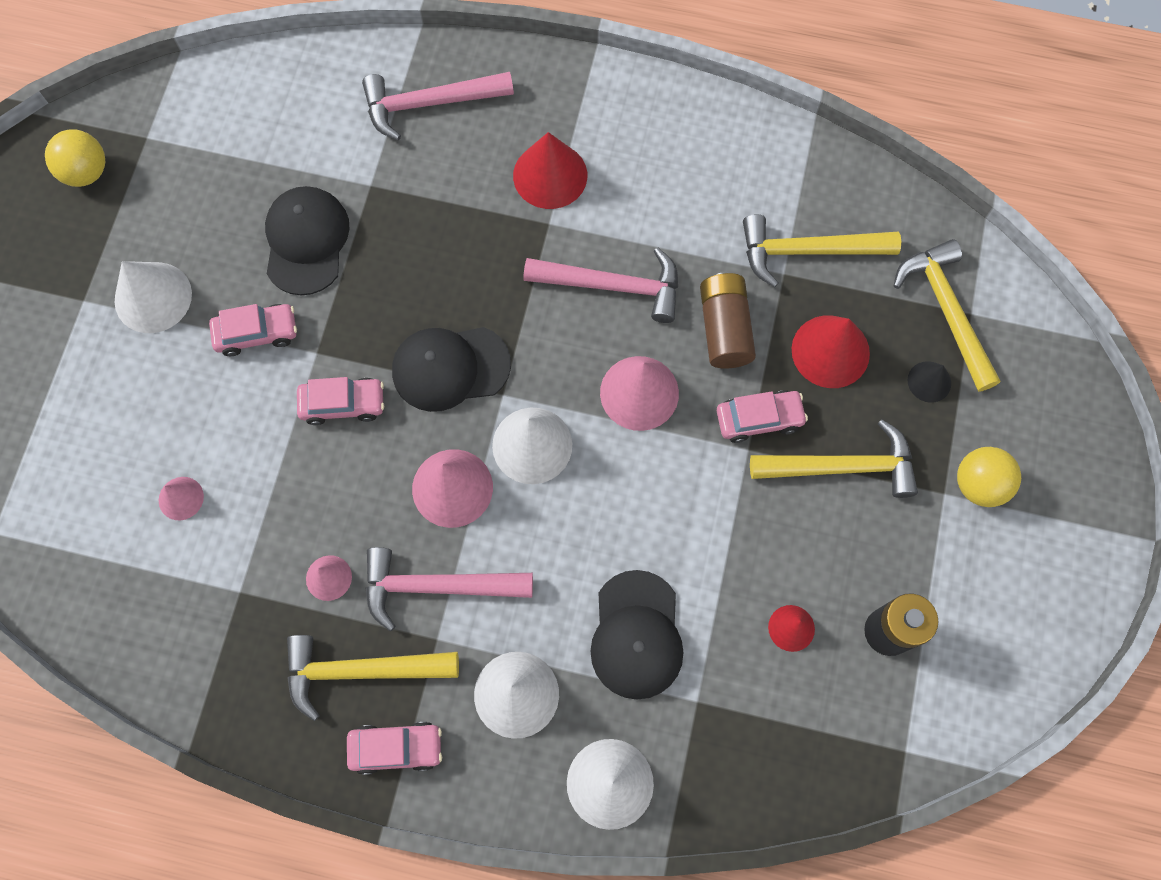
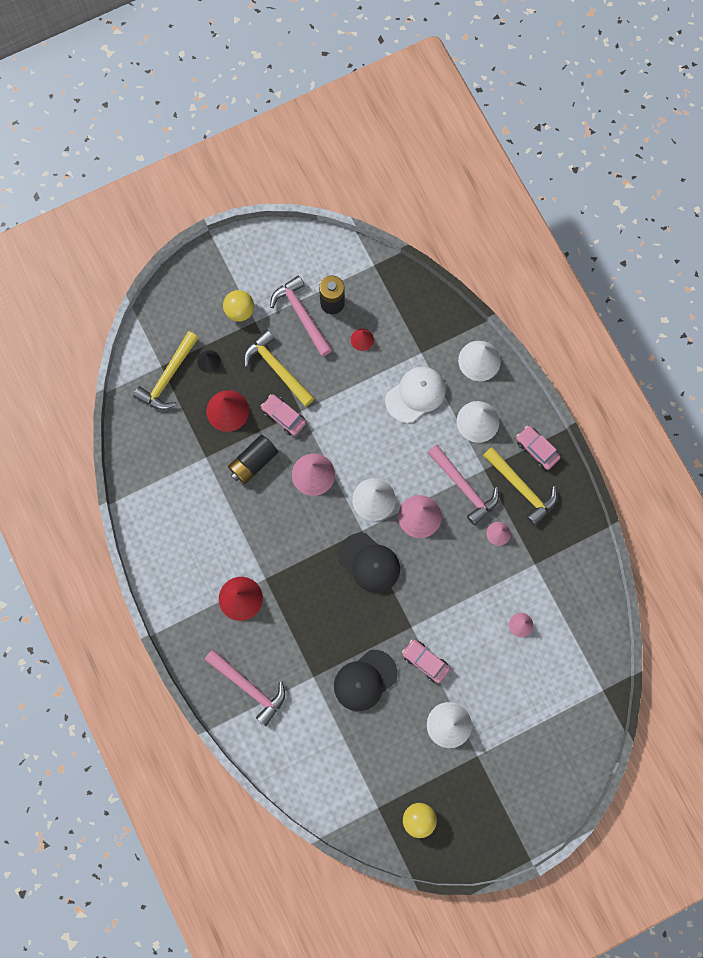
camera: 130 degrees left, 5 degrees up
pink car [297,377,384,425] -> none
pink hammer [524,247,678,323] -> pink hammer moved to [270,275,332,357]
black cap [590,570,684,699] -> white cap [385,367,446,423]
brown battery [700,273,756,369] -> black battery [228,434,278,484]
yellow hammer [743,214,901,287] -> none

